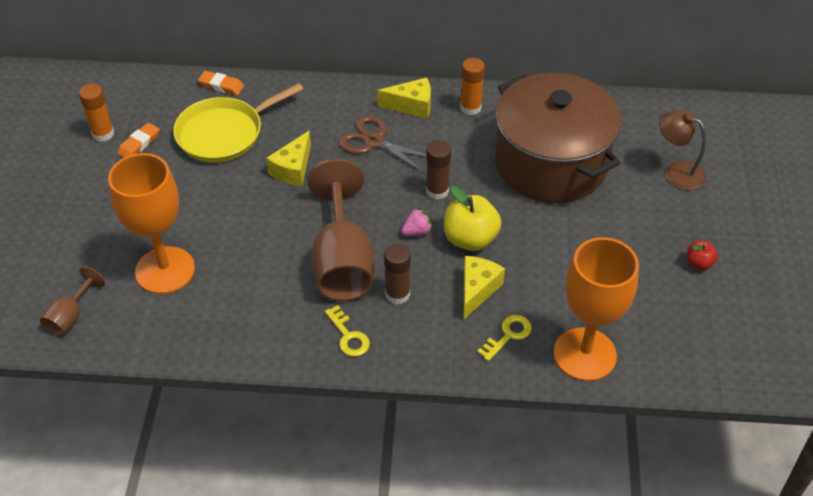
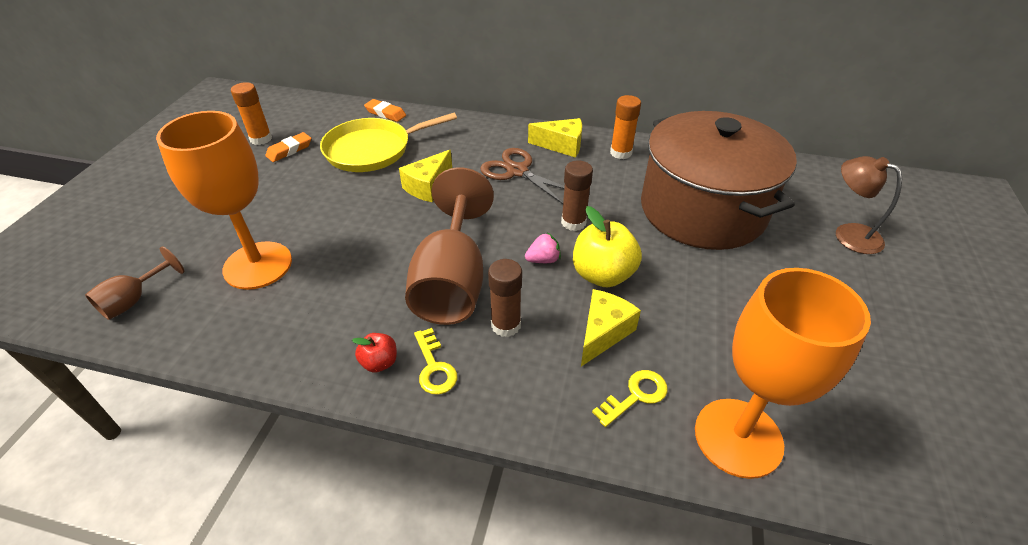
camera: 10 degrees right, 5 degrees down
red apple [686,241,718,270] -> red apple moved to [352,333,397,373]

